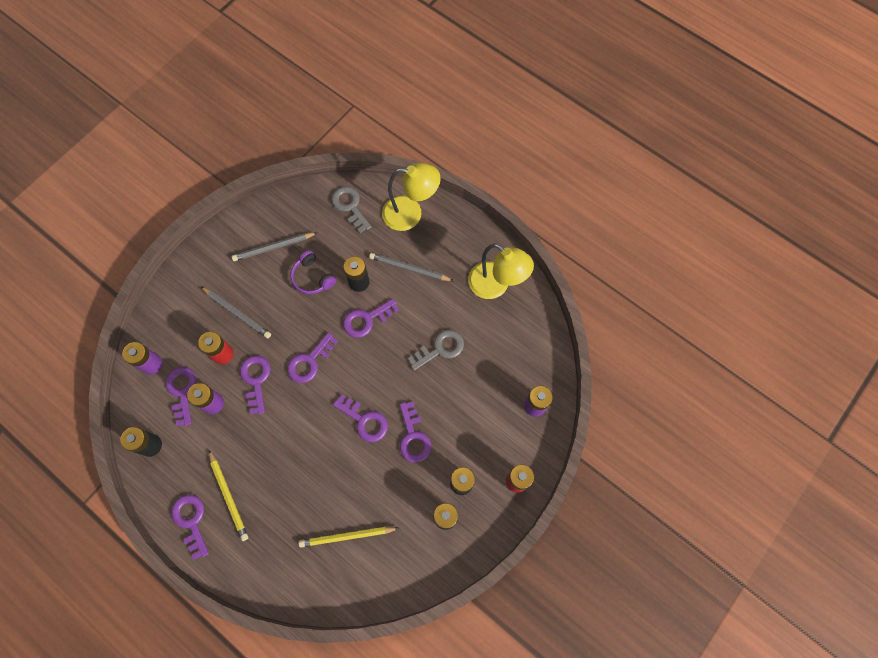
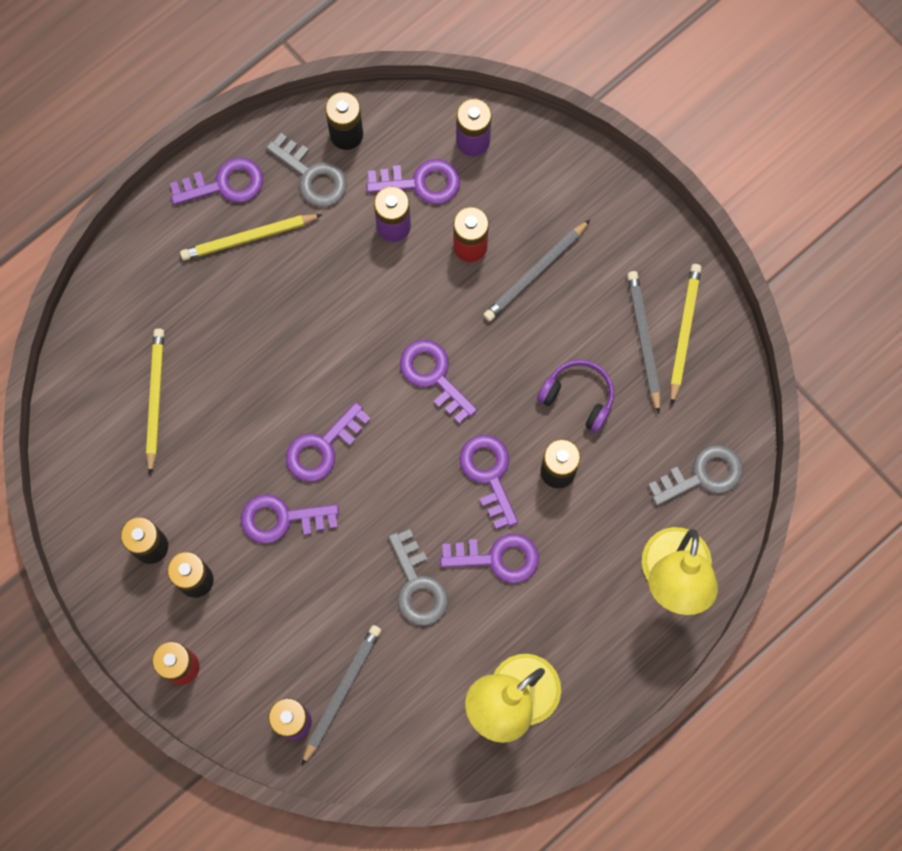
camera: 100 degrees right, 5 degrees up
purple key [240,356,271,414] -> purple key moved to [440,534,539,583]
purple headphones [290,250,336,294] -> purple headphones turned 60 degrees clockwise [537,360,614,433]
grey pencil [369,253,454,281] -> grey pencil moved to [301,625,381,766]
none -> grey key [266,133,347,207]
none -> yellow pencil [670,264,702,405]

